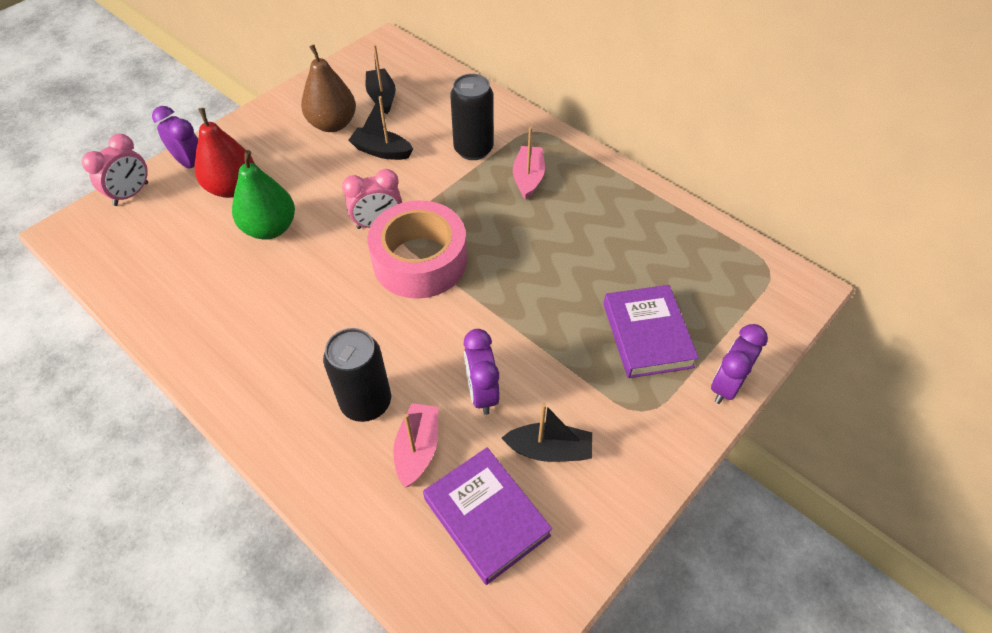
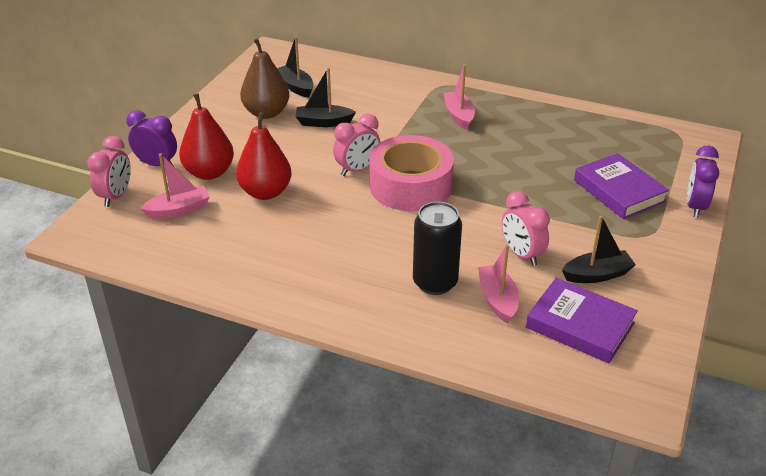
camera: 20 degrees left, 15 degrees down
green pear [232,150,295,240] -> red pear [236,112,292,200]
black can [450,74,493,160] -> none
purple clock [464,329,500,415] -> pink clock [502,191,550,266]
none -> pink boat [140,153,210,219]

